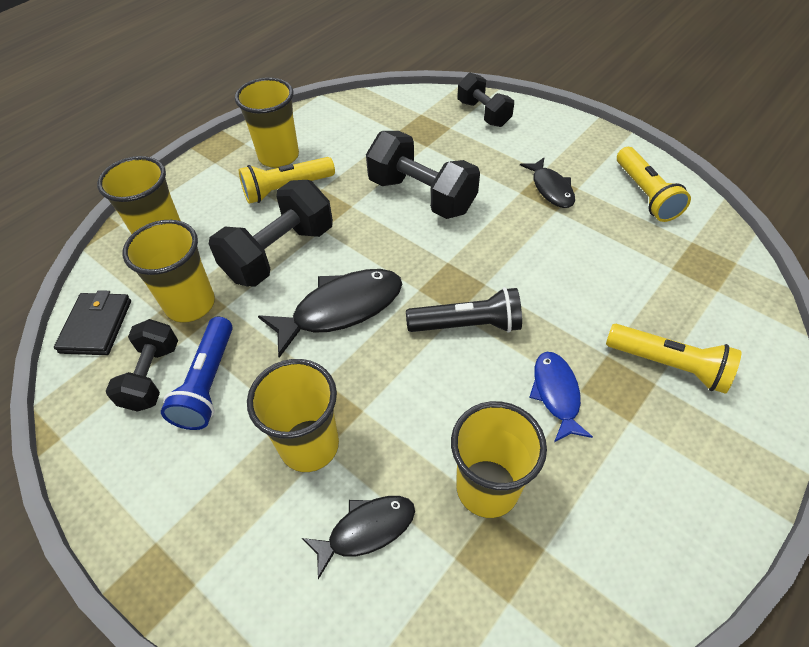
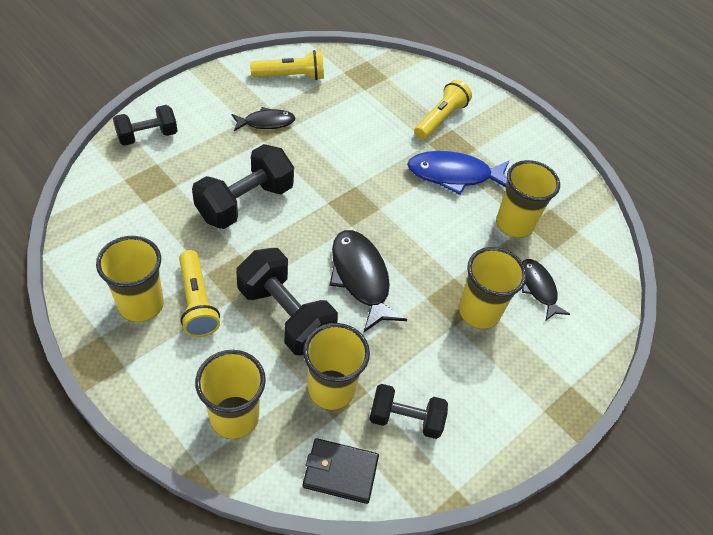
camera: 90 degrees left, 0 degrees up
blue flashlight [161,317,233,430] -> none
black flashlight [406,287,522,333] -> none
blue fish [529,352,593,442] -> blue fish [407,151,509,195], size x1.63

